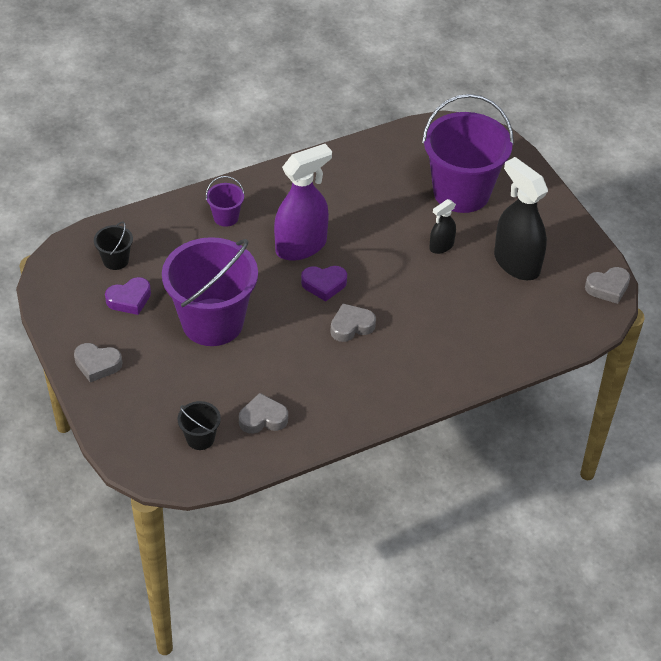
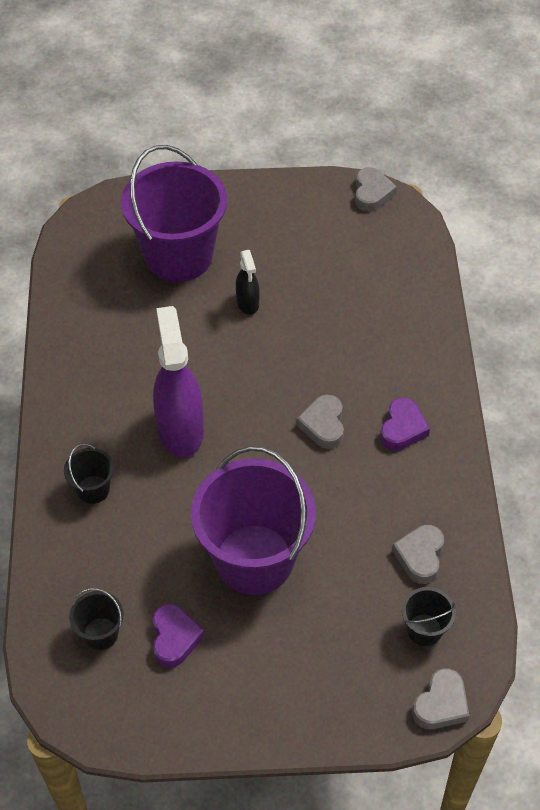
camera: 65 degrees left, 5 degrees up
grey heart [74,343,122,382] -> grey heart moved to [412,668,469,729]
purple bucket [206,176,245,227] -> black bucket [64,444,114,504]
purple heart [301,266,347,301] -> purple heart moved to [380,397,430,451]
black spray bottle [494,157,548,280] -> none

